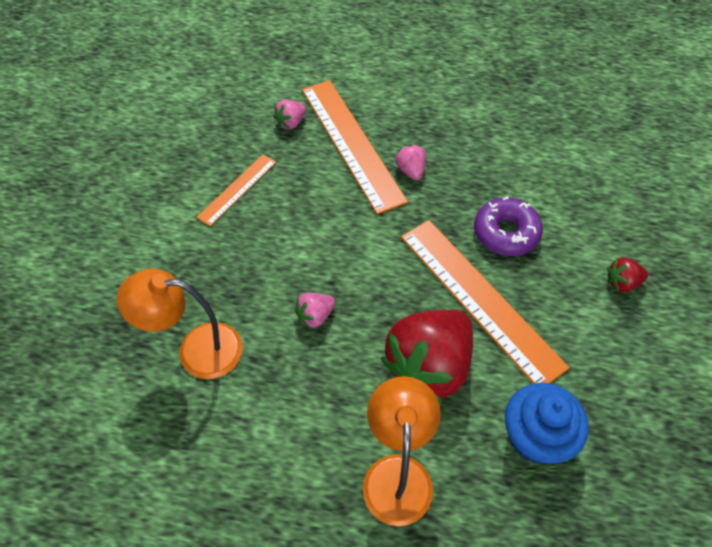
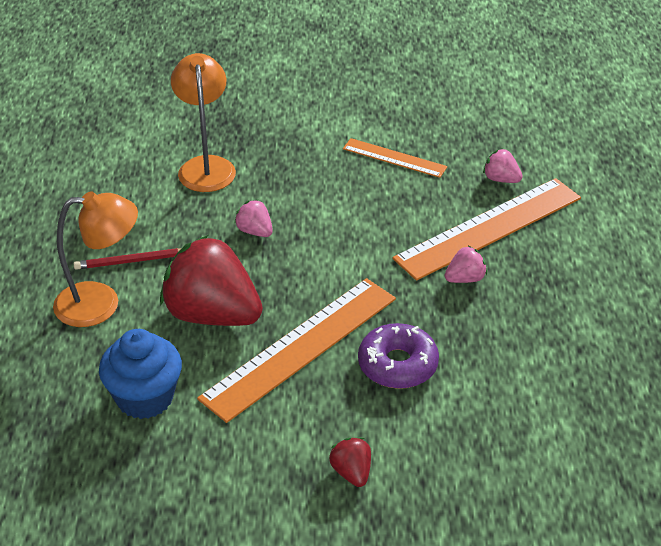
camera: 80 degrees right, 15 degrees down
none -> red pencil [74,248,180,270]

